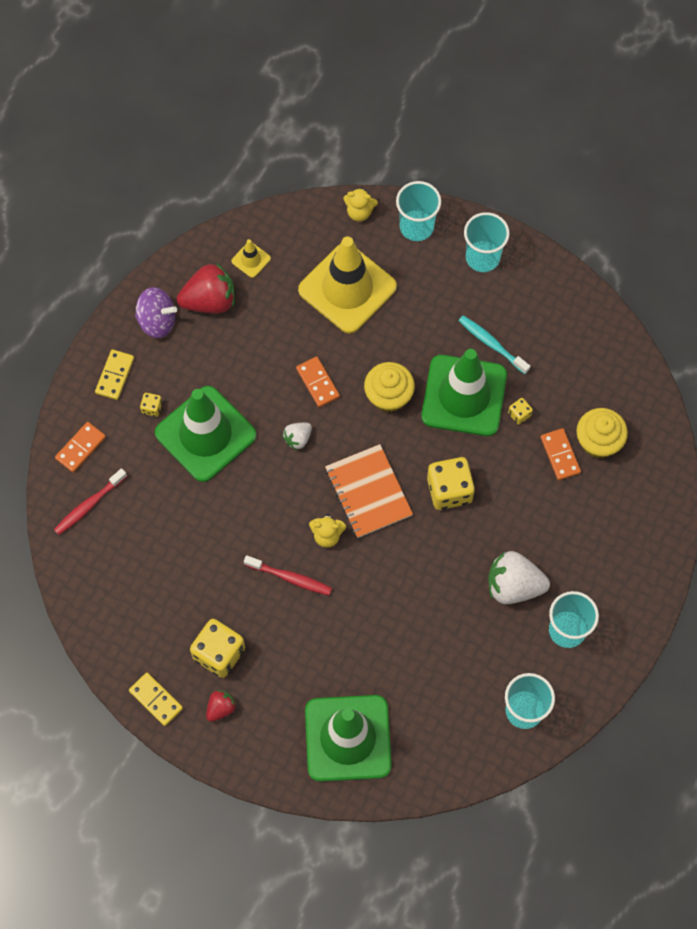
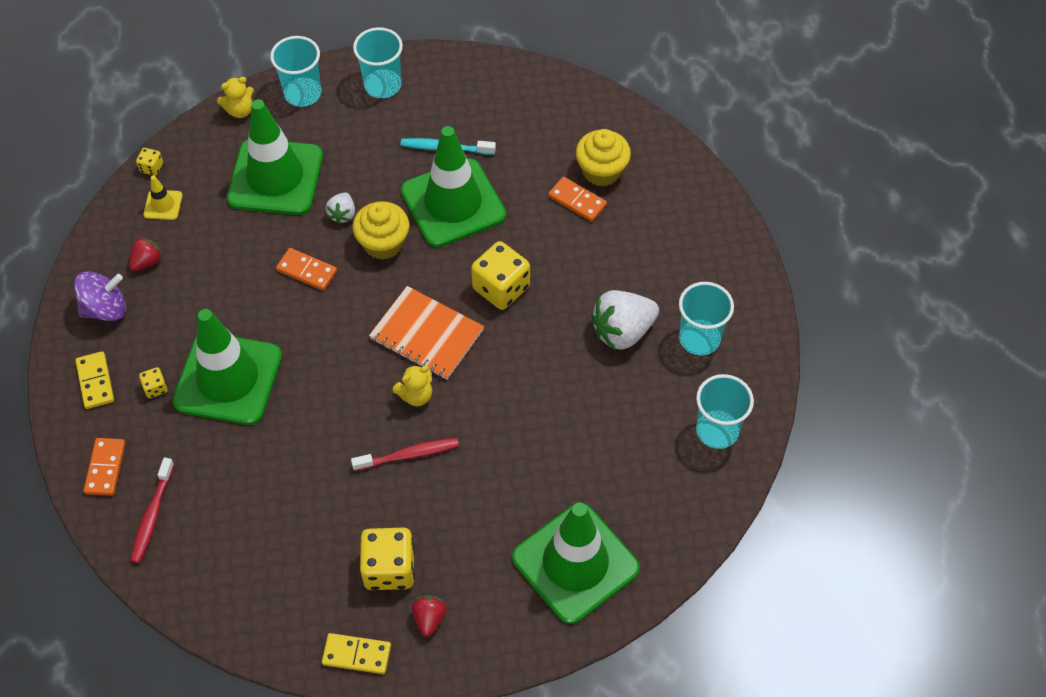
camera: 35 degrees left, 10 degrees down
red strawberry [177,263,235,314] -> red strawberry [129,237,163,271], size x0.52
white strawberry [283,423,312,450] -> white strawberry moved to [326,192,355,224]
yellow traffic cone [298,236,397,334] -> green traffic cone [227,99,323,215]
yellow dice [508,398,533,425] -> yellow dice moved to [136,148,163,176]

